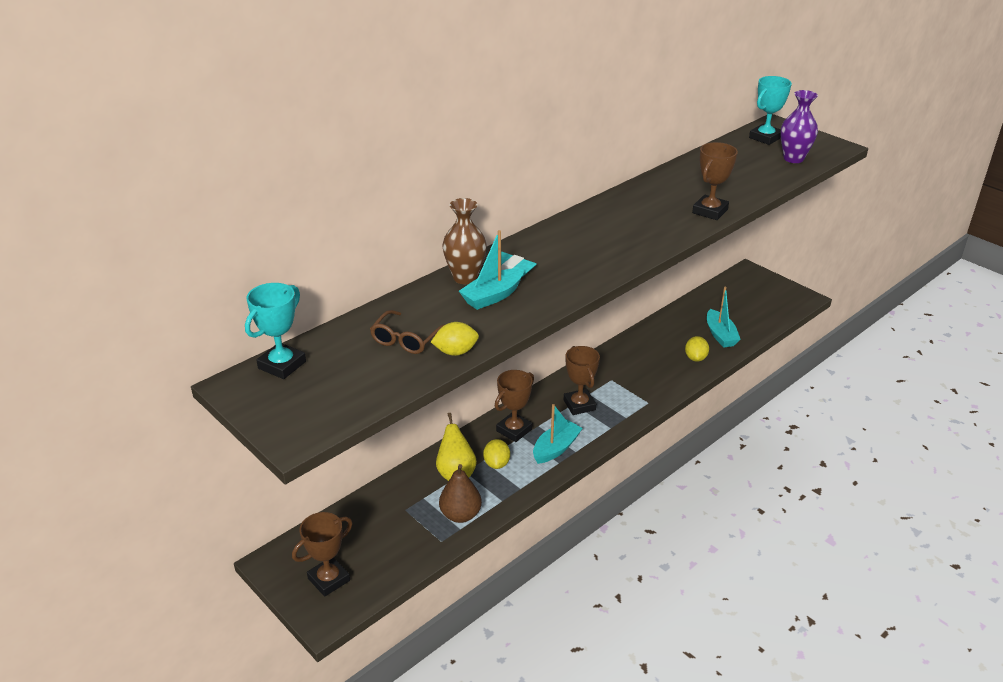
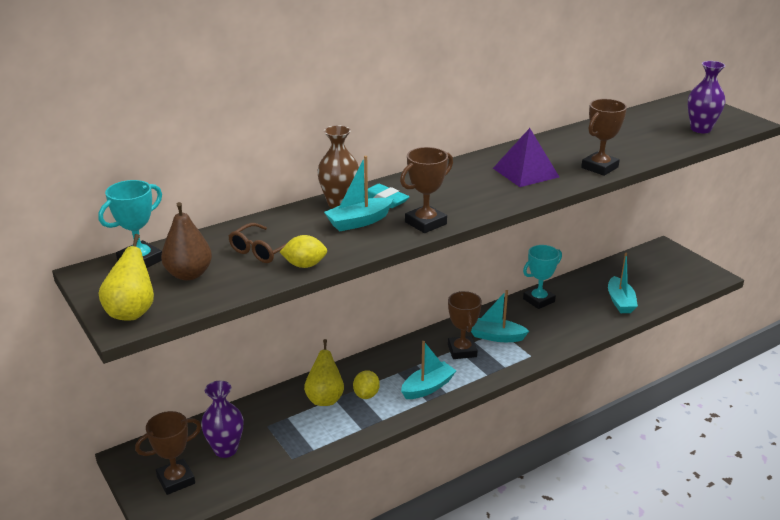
camera: 10 degrees right, 5 degrees down
brown pear [439,464,482,523] -> brown pear moved to [161,202,212,280]
brown trophy [495,370,534,442] -> brown trophy moved to [400,147,453,233]
yellow lemon [685,336,709,362] -> none
turquoise trophy [749,76,792,145] -> turquoise trophy moved to [523,245,562,309]
none -> yellow pear [99,234,154,321]
none -> purple vase [201,381,243,458]
none -> turquoise boat [471,290,529,342]
none -> purple pyramid [493,128,559,187]

